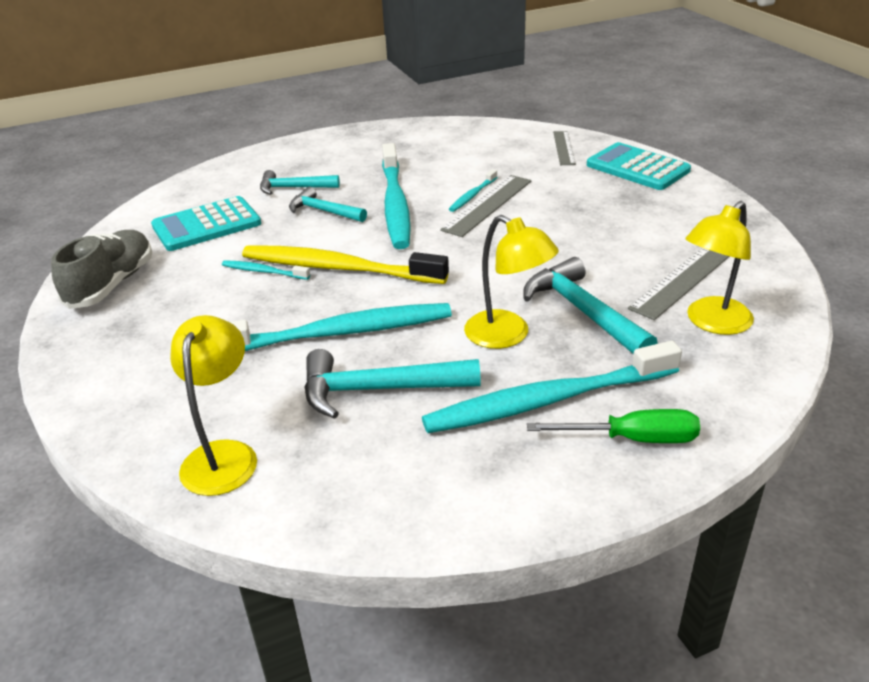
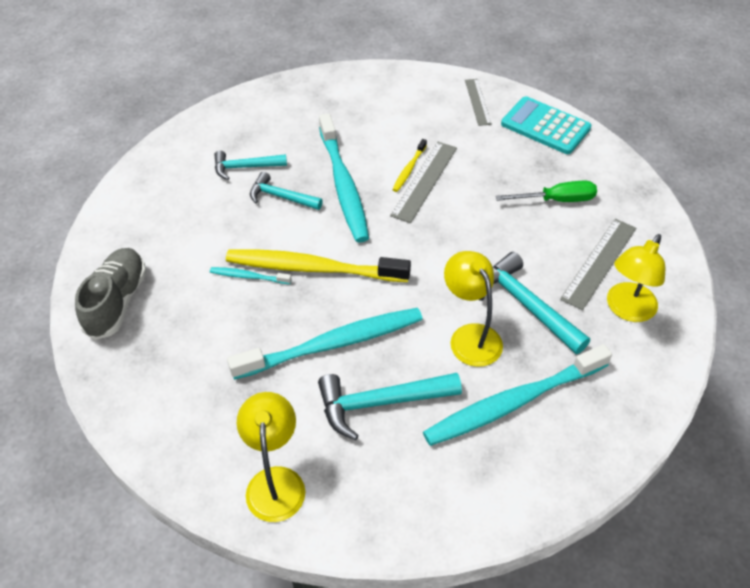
camera: 10 degrees left, 15 degrees up
turquoise calculator [151,196,261,251] -> none
turquoise toothbrush [449,169,498,212] -> yellow toothbrush [392,139,427,192]
yellow lamp [464,215,559,349] -> yellow lamp turned 150 degrees counterclockwise [444,251,503,367]
green screwdriver [527,409,700,443] -> green screwdriver moved to [496,180,597,202]

